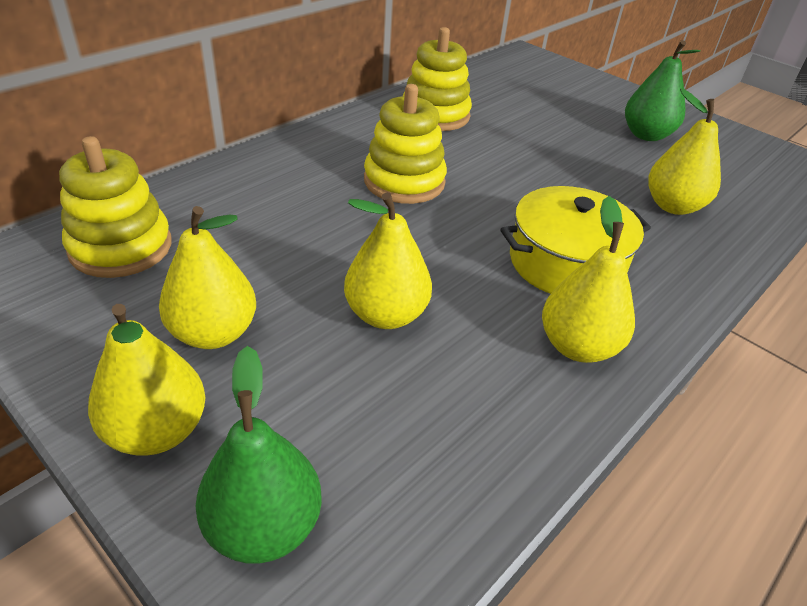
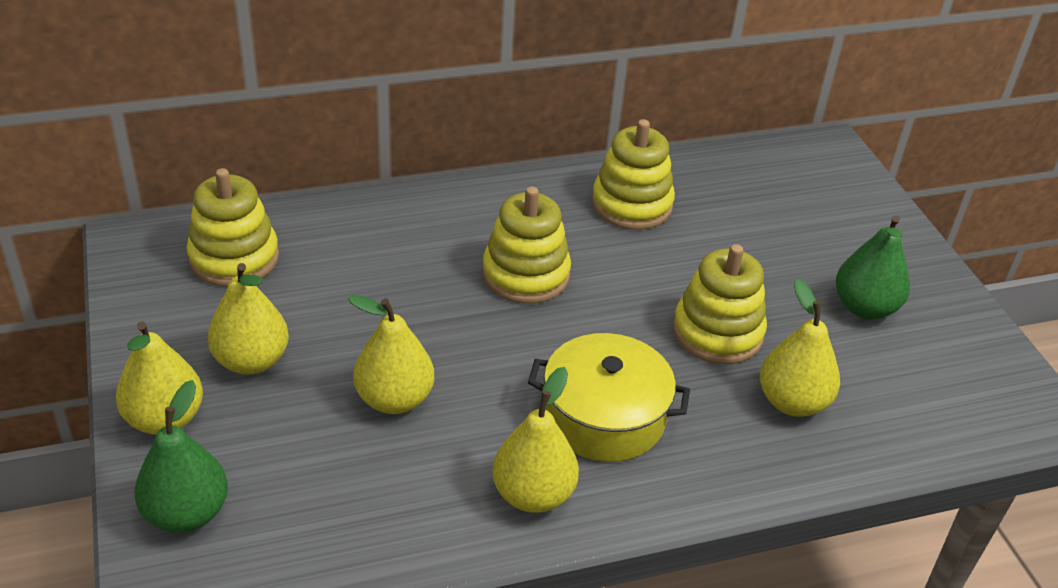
camera: 30 degrees right, 0 degrees up
none -> yellow stacking toy [673,244,767,364]

